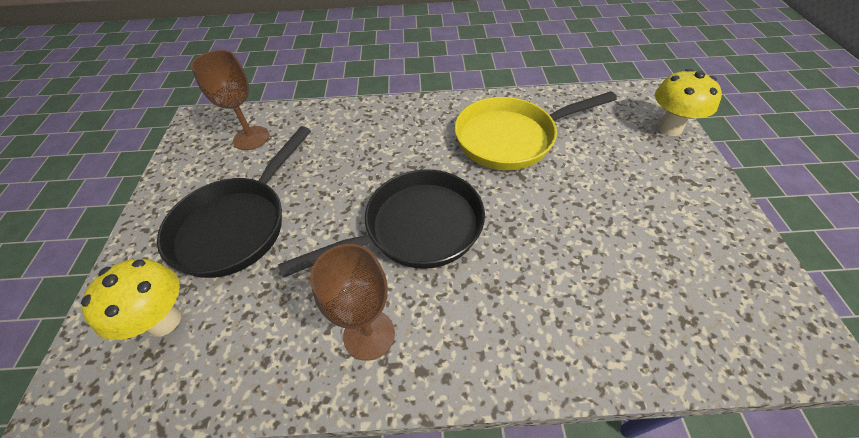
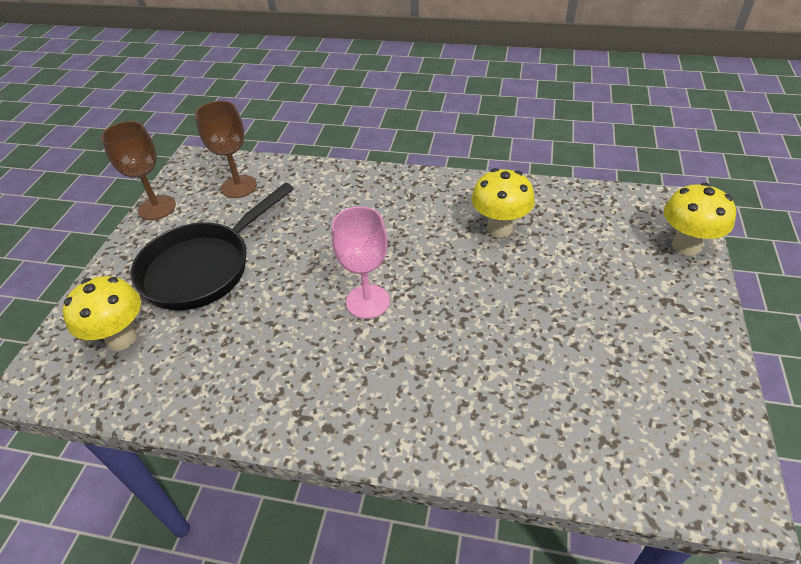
camera: 15 degrees right, 5 degrees down
black pan [278,169,485,278] -> pink goblet [332,206,390,319]
brown goblet [310,244,395,361] -> brown goblet moved to [101,121,176,220]
yellow pan [454,91,617,170] -> yellow mushroom [471,168,535,237]

